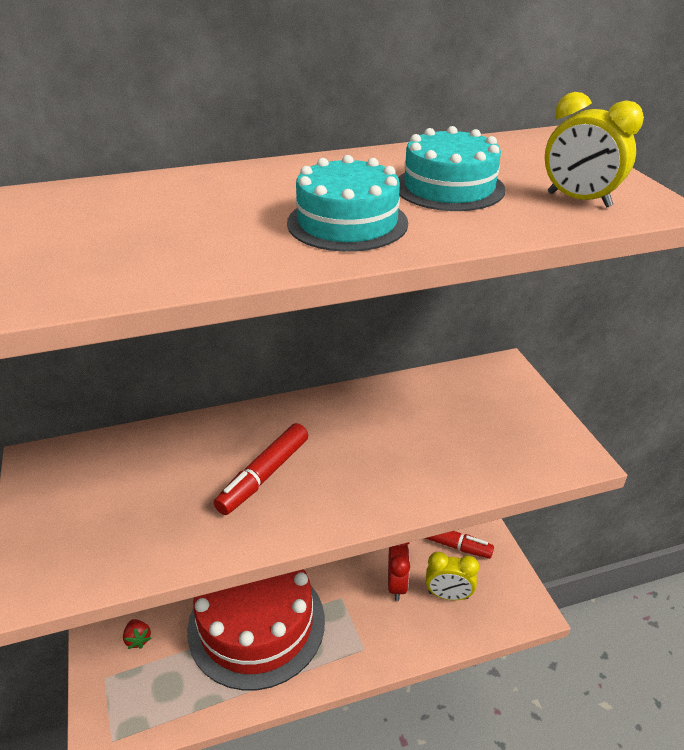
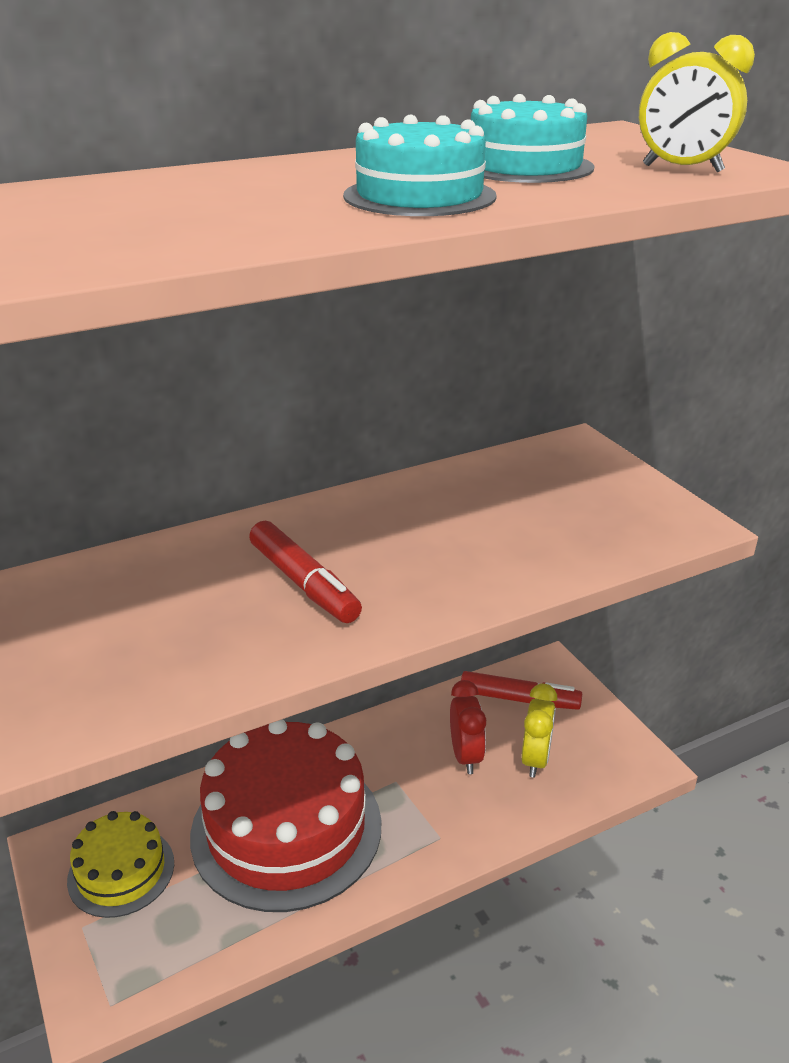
camera: 10 degrees left, 5 degrees down
red strawberry [123,619,151,649] -> yellow cake [67,811,174,918]
red marker [214,423,308,515] -> red marker turned 60 degrees counterclockwise [249,521,362,623]
yellow clock [426,552,479,600] -> yellow clock turned 75 degrees counterclockwise [521,684,557,778]

